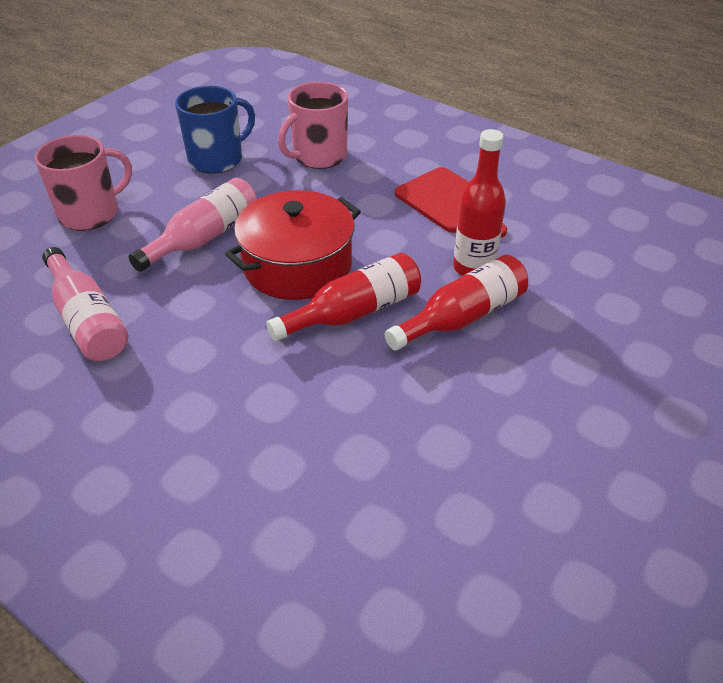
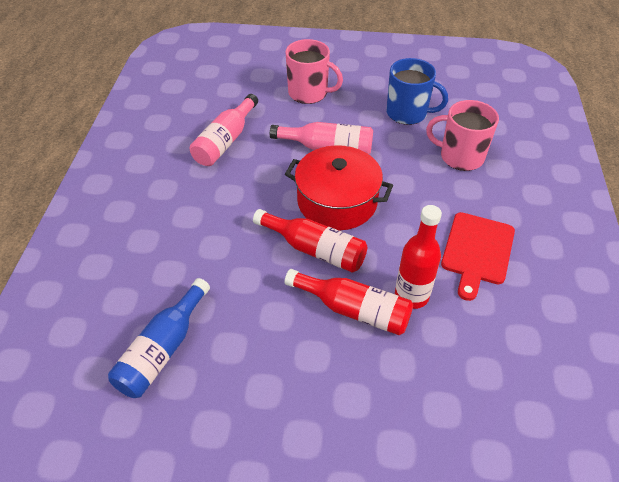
camera: 60 degrees right, 5 degrees up
none -> blue bottle [108,278,210,398]

